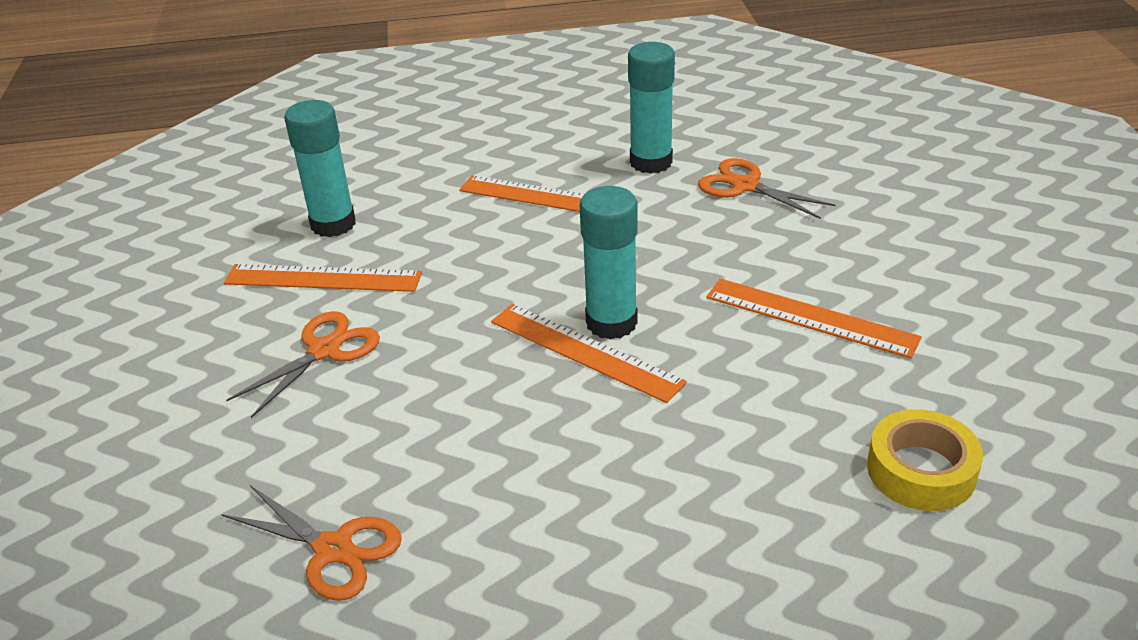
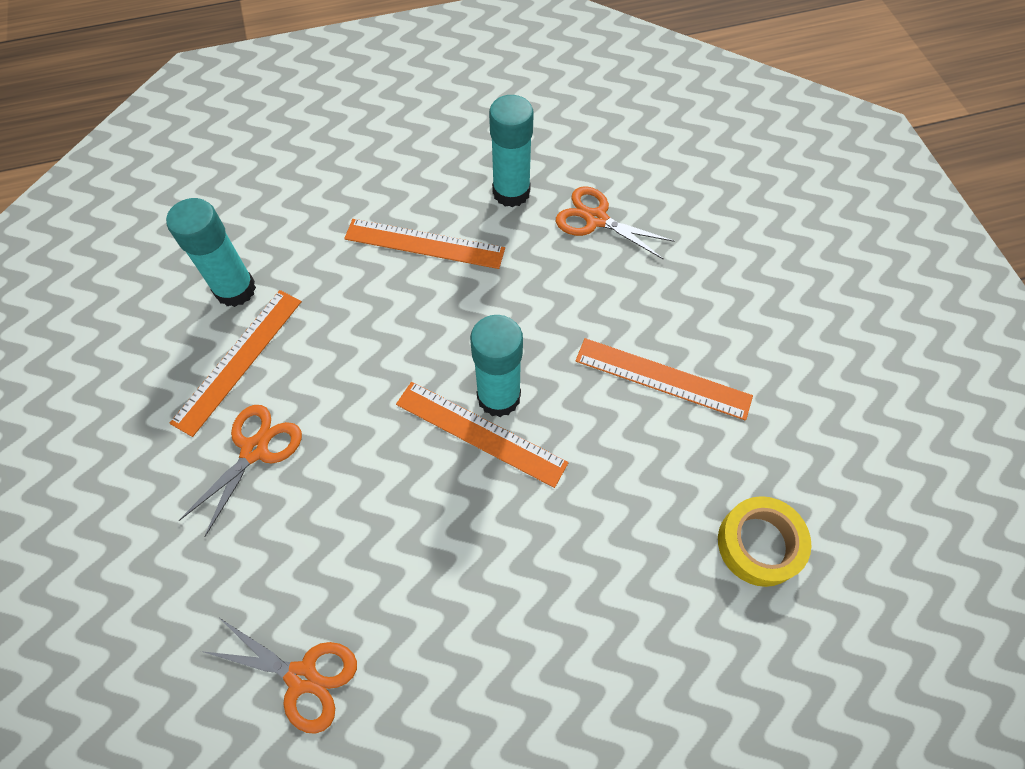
camera: 10 degrees left, 25 degrees up
orange ruler [224,264,422,292] -> orange ruler turned 60 degrees counterclockwise [169,290,302,437]

